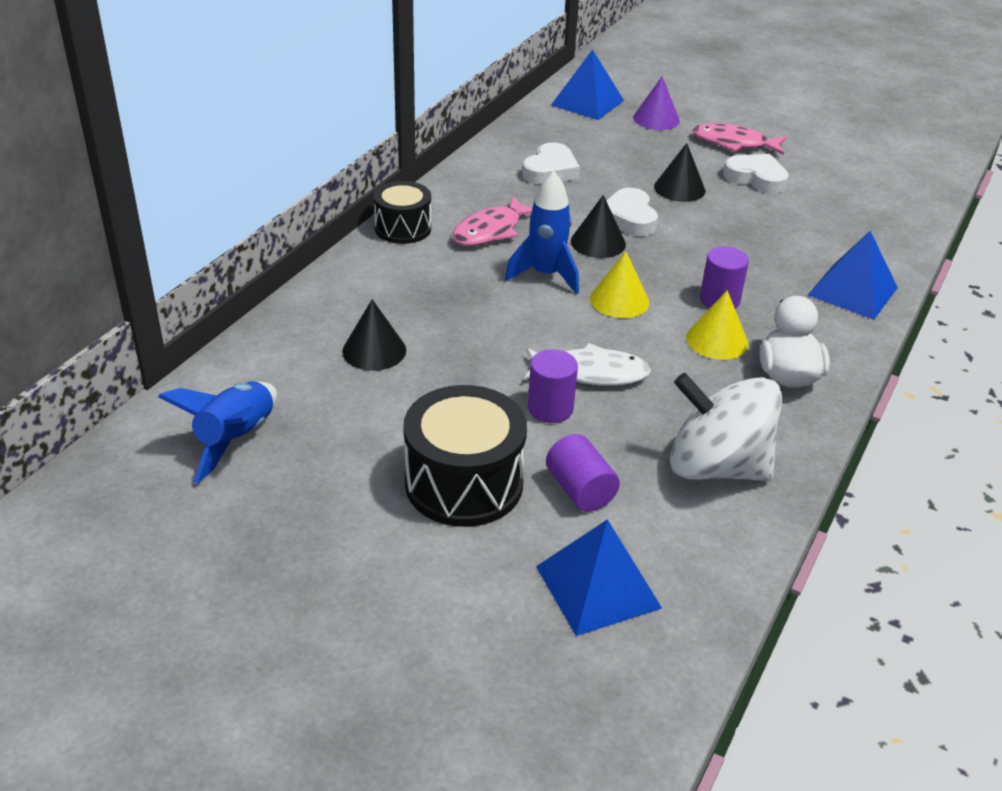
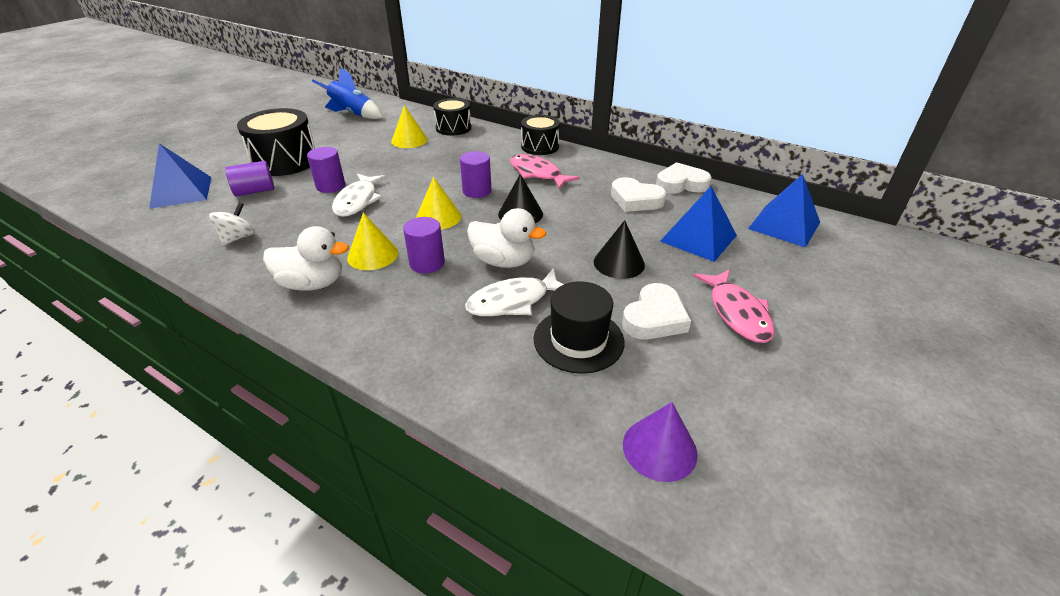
camera: 95 degrees right, 0 degrees up
black cone [342,299,406,371] -> yellow cone [391,105,428,148]
blue rocket [505,171,579,294] -> purple cylinder [460,151,491,198]
white heart [606,188,658,236] -> white heart moved to [656,162,712,194]
purple cone [633,76,680,130] -> purple cone moved to [623,402,698,482]
white spinning top [670,373,782,481] -> white spinning top [209,202,255,246], size x0.48
pink fish [692,123,787,155] -> pink fish turned 150 degrees clockwise [693,269,775,343]
blue pyramid [808,231,898,320] -> blue pyramid moved to [660,186,737,262]
none -> black drum [433,98,471,136]
none -> white fish [465,268,564,317]
none -> white duck [467,208,546,268]
none -> black hat [534,281,625,374]

